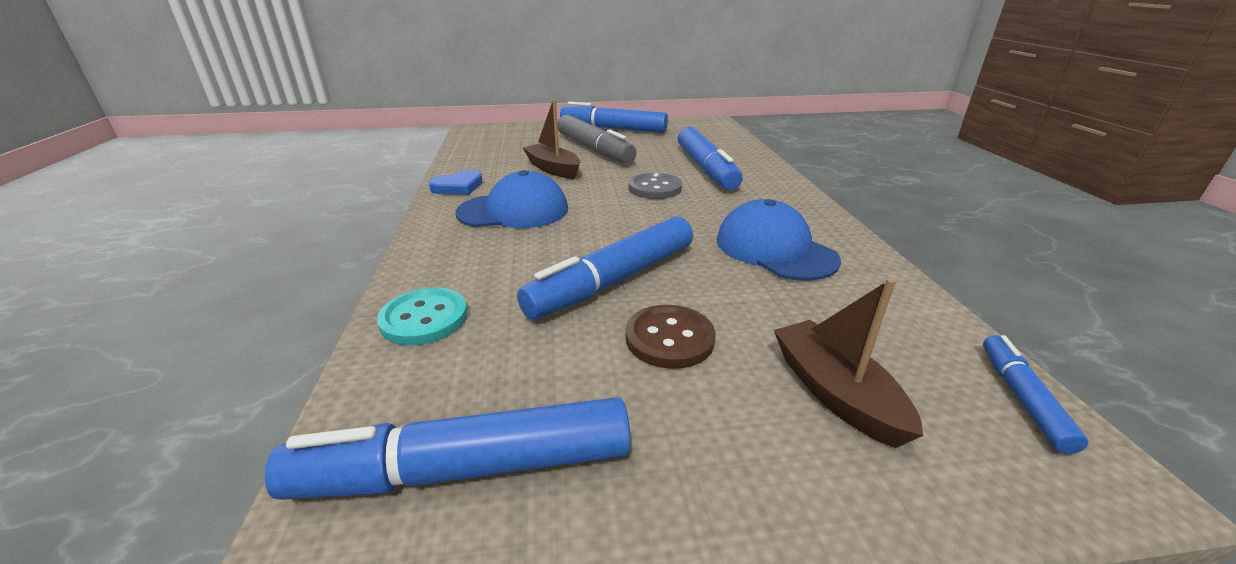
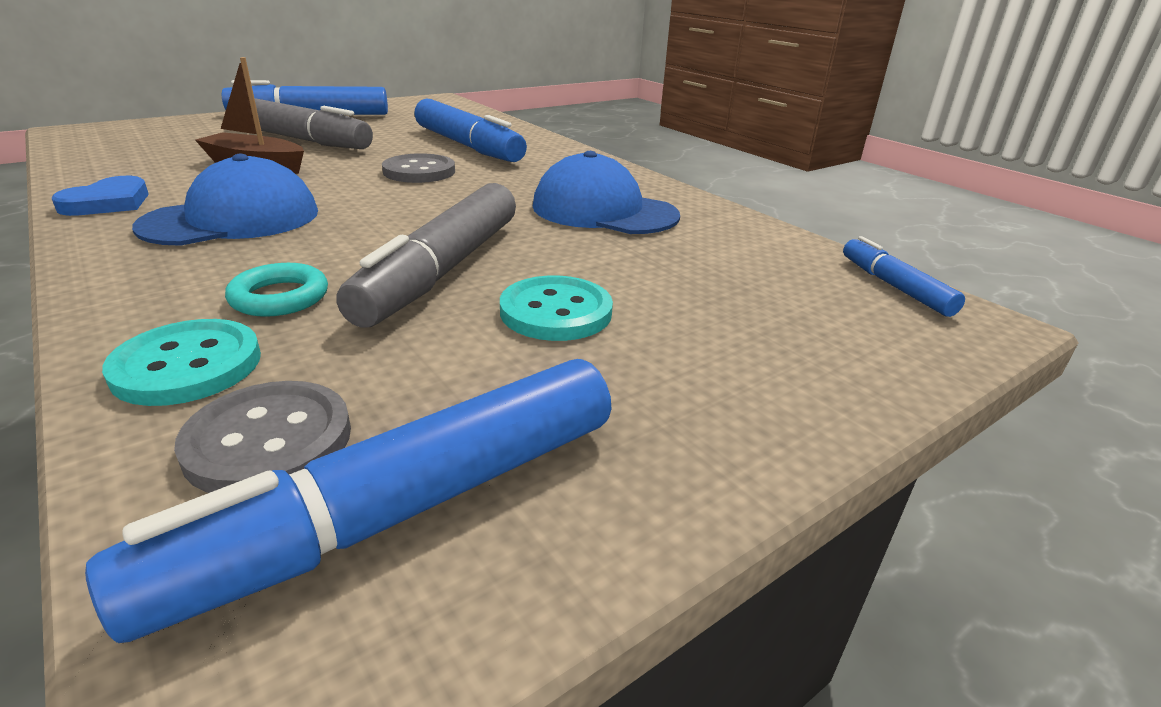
camera: 30 degrees left, 0 degrees up
blue marker [517,216,693,319] -> grey marker [336,183,516,327]
brown button [625,305,716,369] -> turquoise button [500,276,613,341]
brown boat [774,278,923,448] -> none
none -> grey button [174,381,351,493]
none -> turquoise ring [225,263,328,317]

